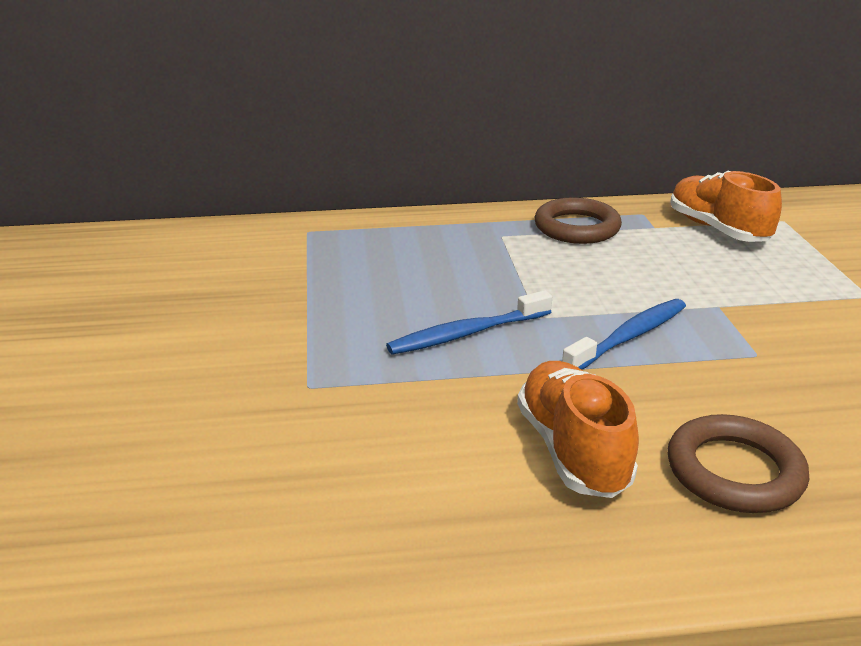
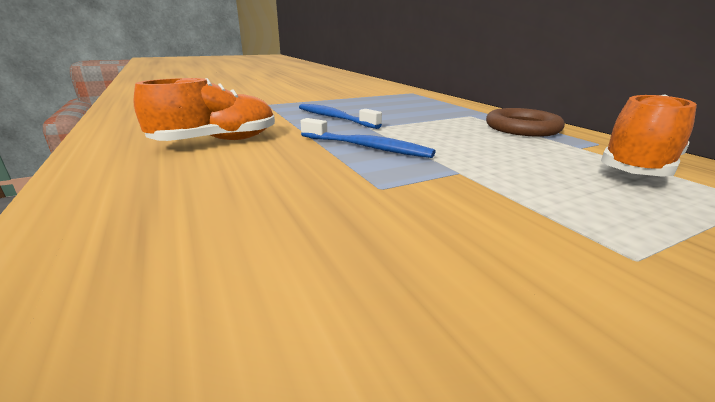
camera: 70 degrees right, 5 degrees down
brown ring [667,414,809,513] -> none

